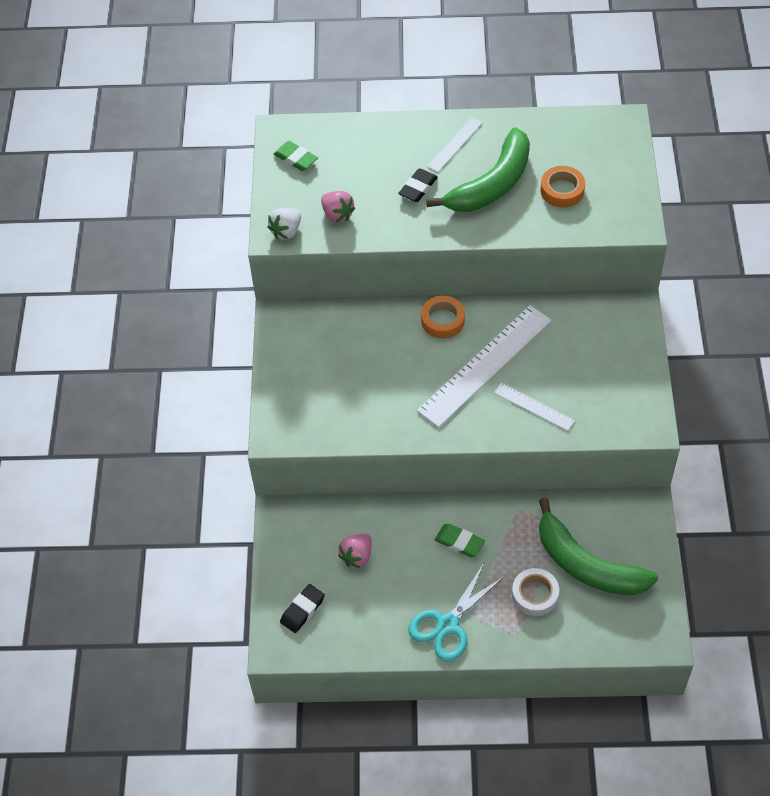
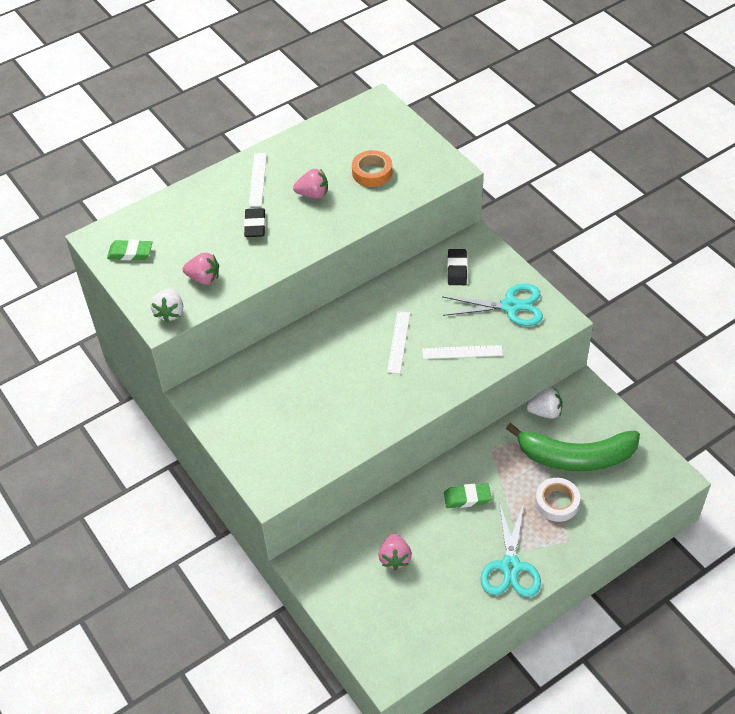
camera: 35 degrees left, 5 degrees down
black eraser [280,584,325,633] -> black eraser moved to [447,249,467,285]
white ruler [417,305,552,428] -> white ruler [387,311,410,374], size x0.48
orange tape [421,296,465,338] -> none
green banana [426,127,530,212] -> pink strawberry [293,169,328,199]
none -> turquoise scissors [442,284,543,326]
none -> white strawberry [526,388,562,419]

